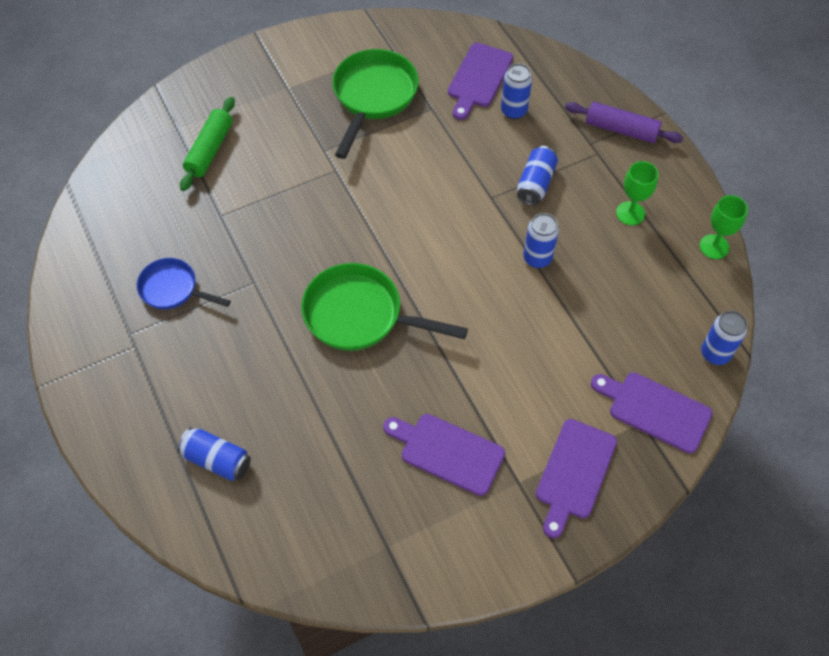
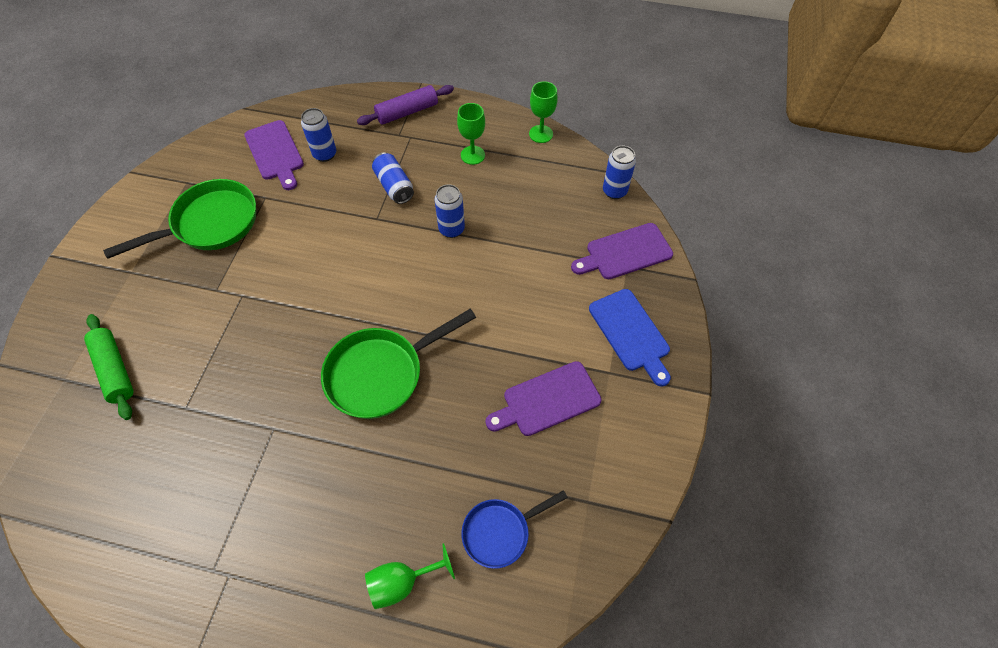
camera: 50 degrees left, 0 degrees up
blue pan [137,258,231,310] -> blue pan moved to [461,490,568,569]
blue can [177,427,251,481] -> green goblet [365,543,455,609]
green pan [332,49,419,159] -> green pan turned 90 degrees clockwise [103,179,256,259]
purple cutting board [536,419,617,538] -> blue cutting board [589,289,671,386]

